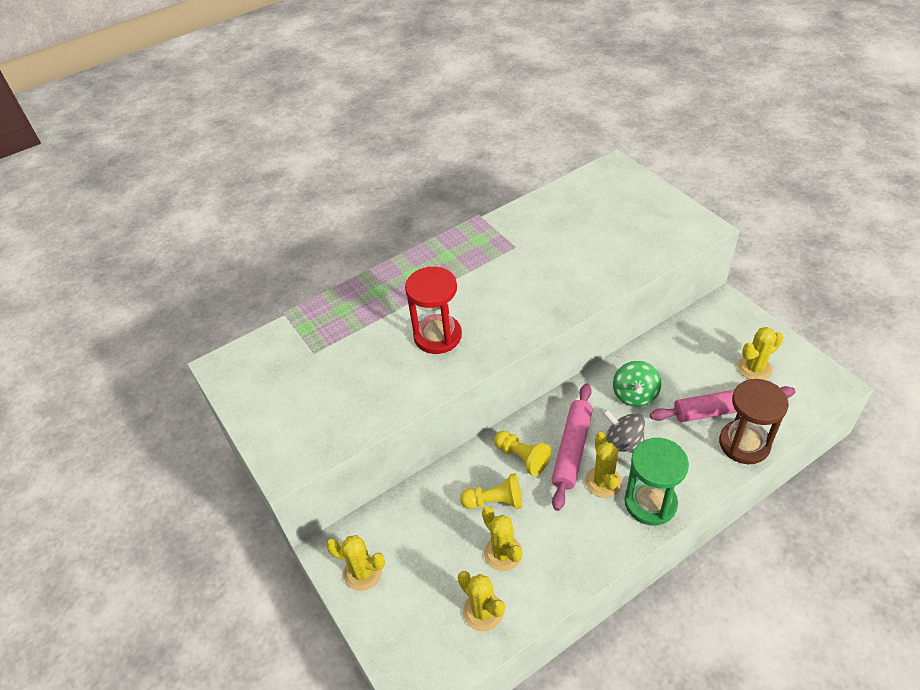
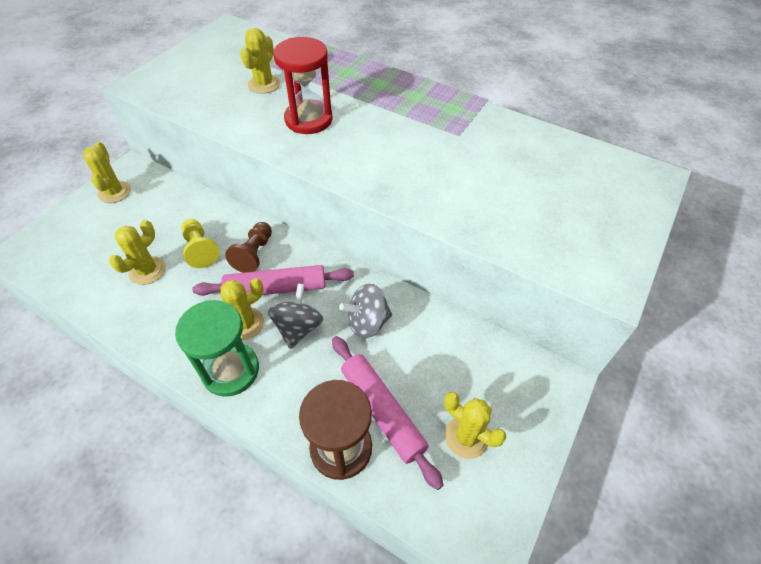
camera: 60 degrees right, 5 degrees up
yellow cactus [458,571,505,631] -> yellow cactus moved to [240,28,280,94]
yellow pawn [494,431,551,476] -> brown pawn [225,222,272,273]
green spinning top [613,361,661,407] -> grey spinning top [339,284,392,338]

